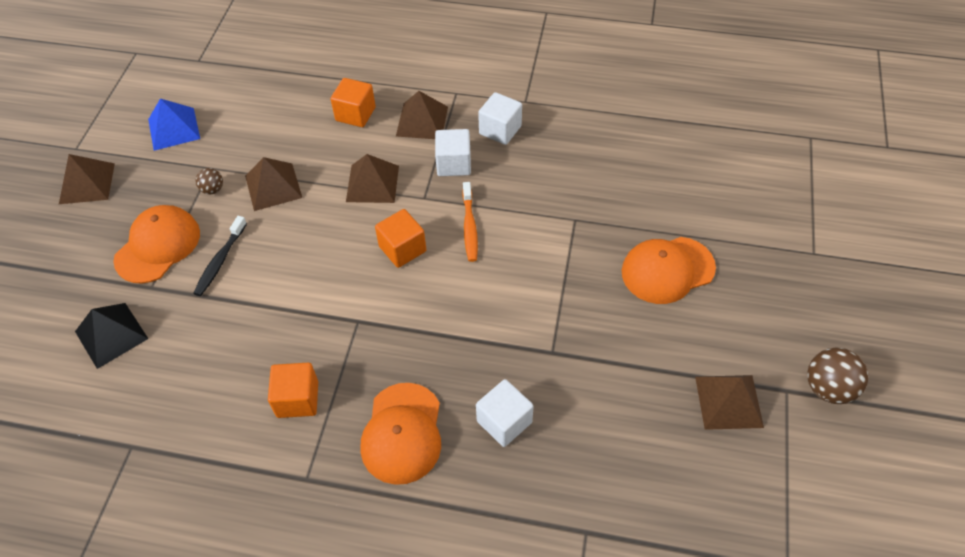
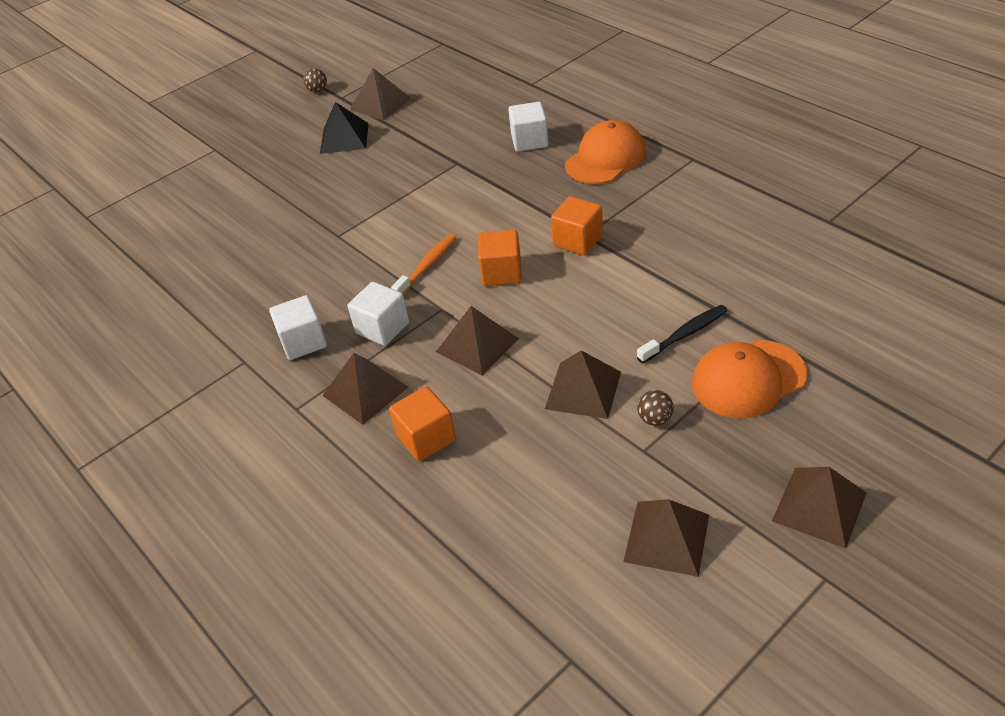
camera: 140 degrees left, 10 degrees down
black pyramid [75,303,148,369] -> black pyramid moved to [320,102,369,154]
blue pyramid [148,99,200,151] -> brown pyramid [623,499,709,577]
orange cube [268,363,318,418] -> orange cube moved to [551,196,603,255]
orange cap [622,237,716,304] -> none
brown ball [807,348,868,404] -> brown ball [303,68,327,92], size x0.57

